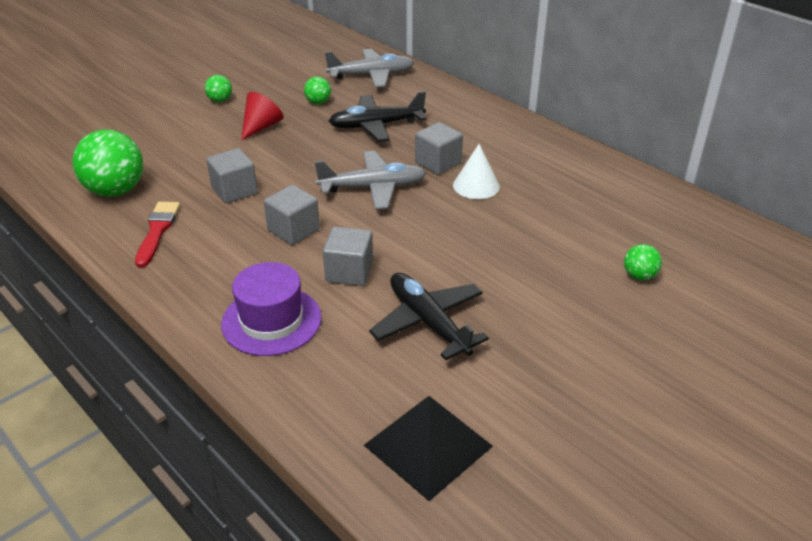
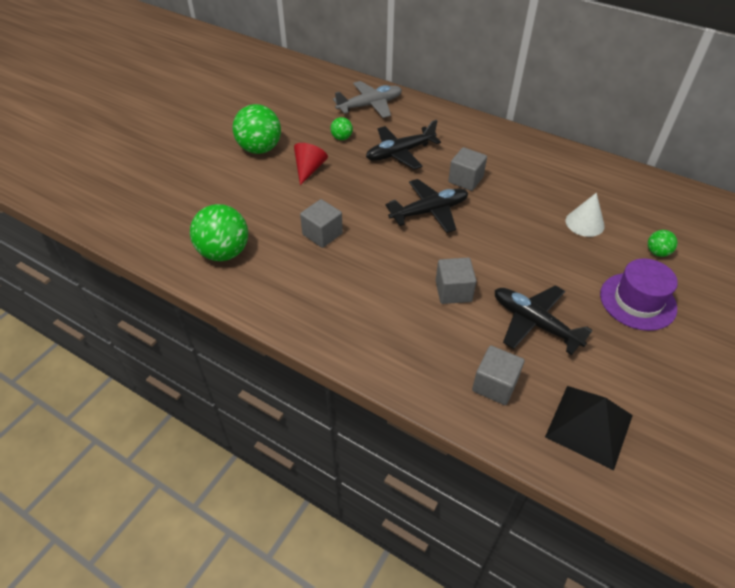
camera: 15 degrees left, 10 degrees up
red brush [135,202,180,267] -> none
green ball [205,75,232,102] -> green ball [233,104,281,154], size x2.07
purple hat [221,262,322,356] -> purple hat moved to [600,258,678,331]
grey cube [264,185,320,245] -> grey cube moved to [472,346,524,405]
grey plane [315,151,426,209] -> black plane [385,179,468,233]
white cone [453,144,500,199] -> white cone moved to [566,193,605,237]

